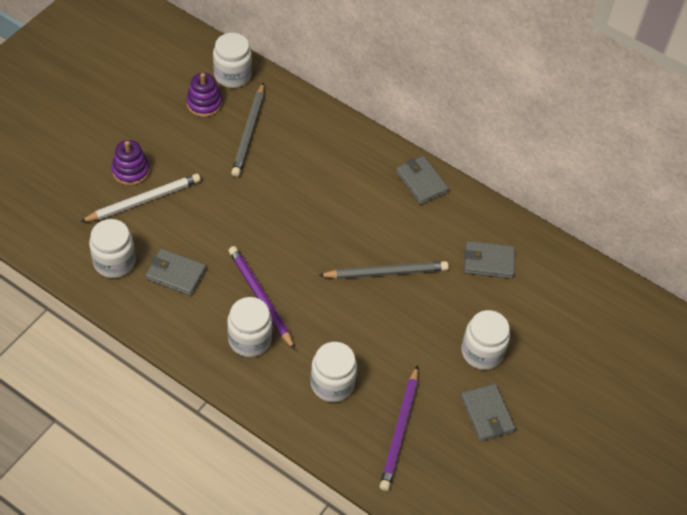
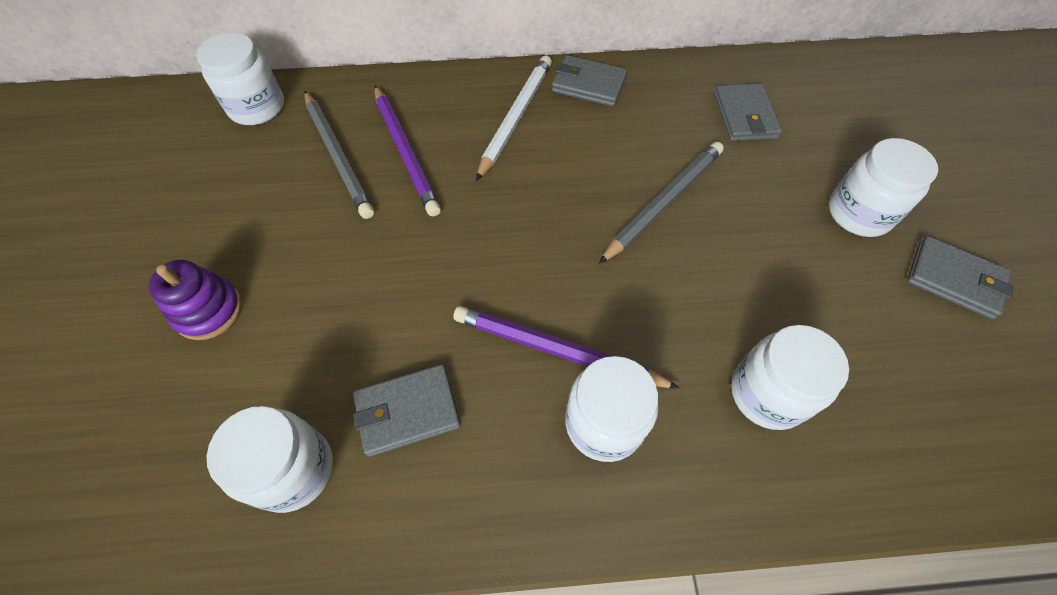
camera: 35 degrees left, 5 degrees up
white pencil [80,174,201,222] -> white pencil moved to [476,55,552,181]
purple stacking toy [186,73,222,117] -> none
purple pencil [380,365,418,491] -> purple pencil moved to [374,85,441,217]
grey wallet [464,241,515,279] -> grey wallet turned 60 degrees counterclockwise [714,83,782,141]

